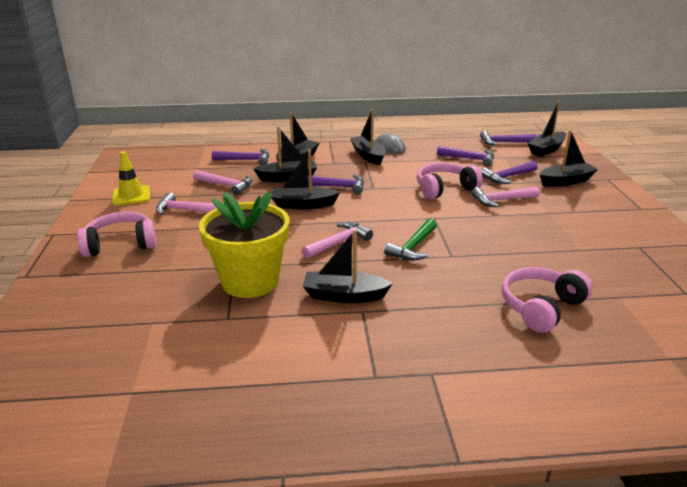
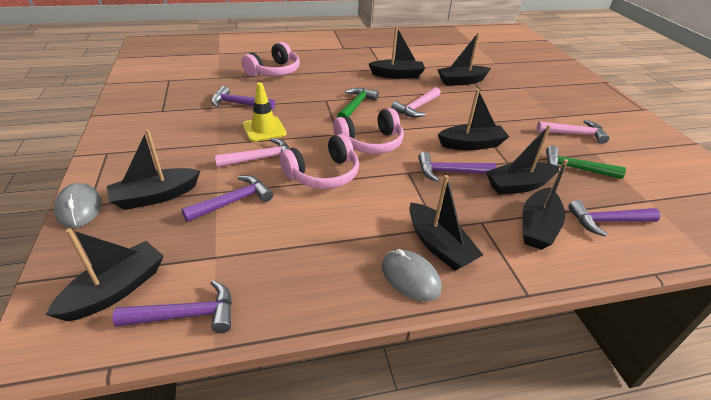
camera: 170 degrees right, 10 degrees up
pink headphones [77,212,156,257] -> pink headphones moved to [333,108,404,154]
yellow traffic cone [112,151,150,206] -> yellow traffic cone moved to [242,82,286,142]
pink hammer [193,170,252,195] -> green hammer [546,146,626,179]
yellow flower pot [199,192,290,298] -> black boat [437,32,491,86]
purple hammer [437,146,494,167] -> purple hammer moved to [211,86,275,110]
none -> grey mouse [54,183,102,228]

